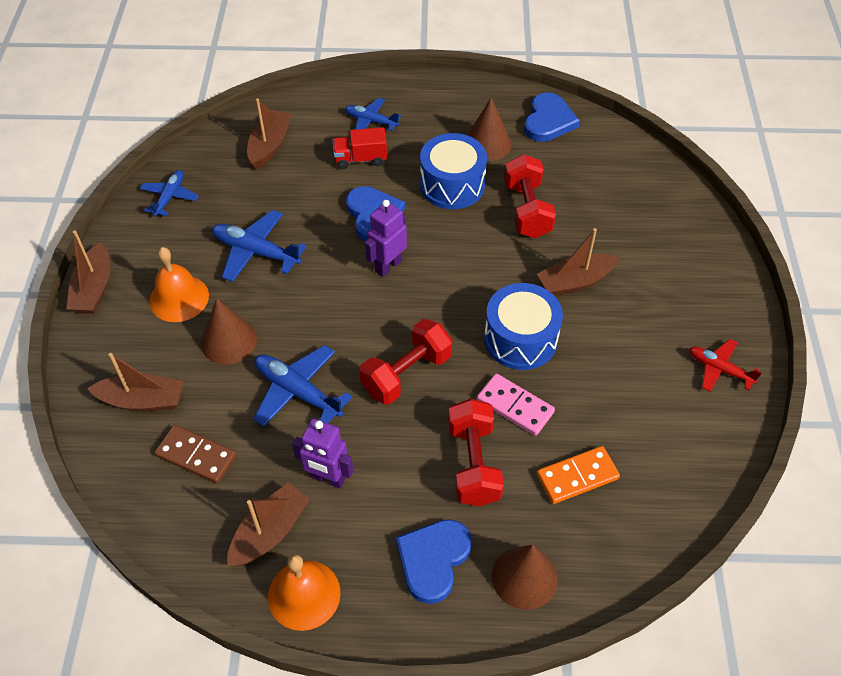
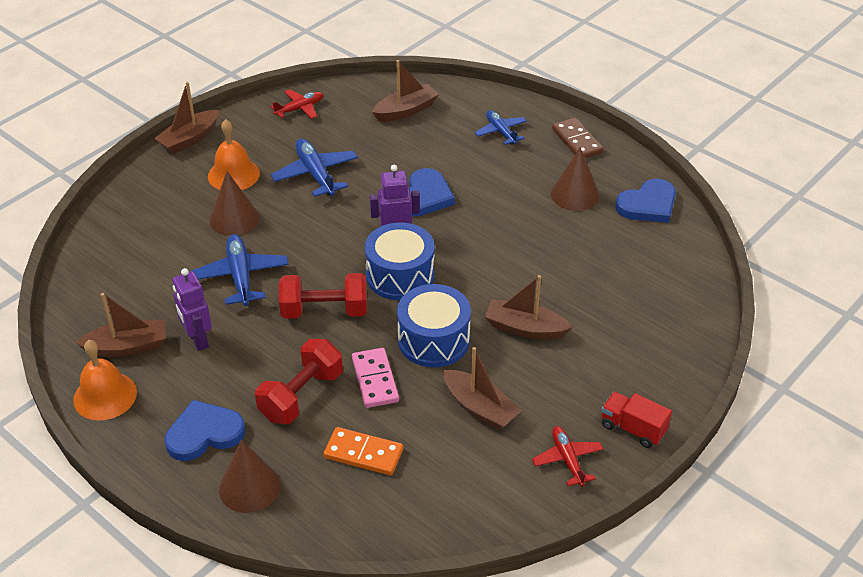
camera: 40 degrees right, 10 degrees down
brown boat [87,353,183,411] -> brown boat moved to [443,347,521,430]
blue plane [140,170,199,217] -> red plane [270,89,323,119]
brown domino [155,425,237,484] -> brown domino moved to [552,118,604,158]
red truck [332,127,387,169] -> red truck moved to [601,392,672,448]
blue drum [420,133,487,209] -> blue drum moved to [365,222,435,301]
red dumbbell [504,154,556,238] -> none

